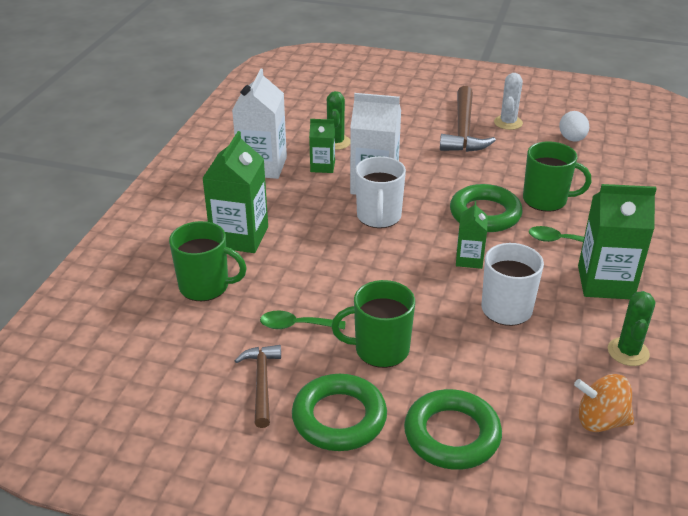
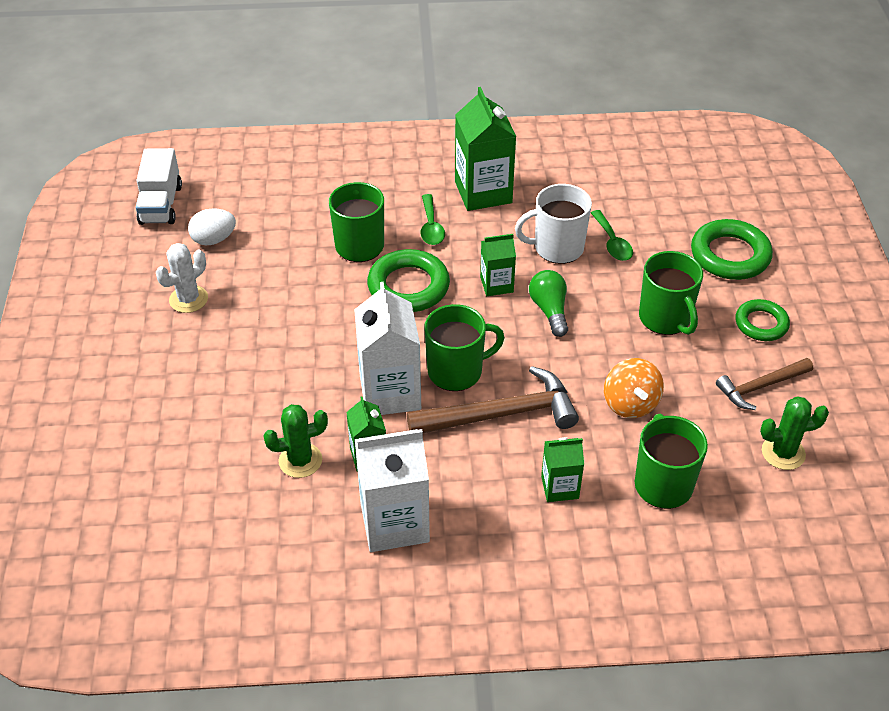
camera: 110 degrees left, 10 degrees up
green carton [202,131,268,253] -> green carton [541,437,584,502], size x0.55
green spoon [260,310,346,330] -> green spoon moved to [591,210,633,261]
green ring [292,374,387,451] -> green ring [735,299,790,341], size x0.63
white mug [355,156,406,228] -> green mug [424,304,505,391]
brown hammer [440,86,496,152] -> brown hammer moved to [407,366,579,433]
white cactus [494,73,523,130] -> white cactus turned 45 degrees counterclockwise [156,243,208,313]
orange spinning top [574,374,634,432] -> orange spinning top moved to [604,358,664,418]
green cactus [608,291,655,366] -> green cactus moved to [760,396,829,470]
none -> white truck [136,148,182,225]
none -> green light bulb [529,270,568,337]

